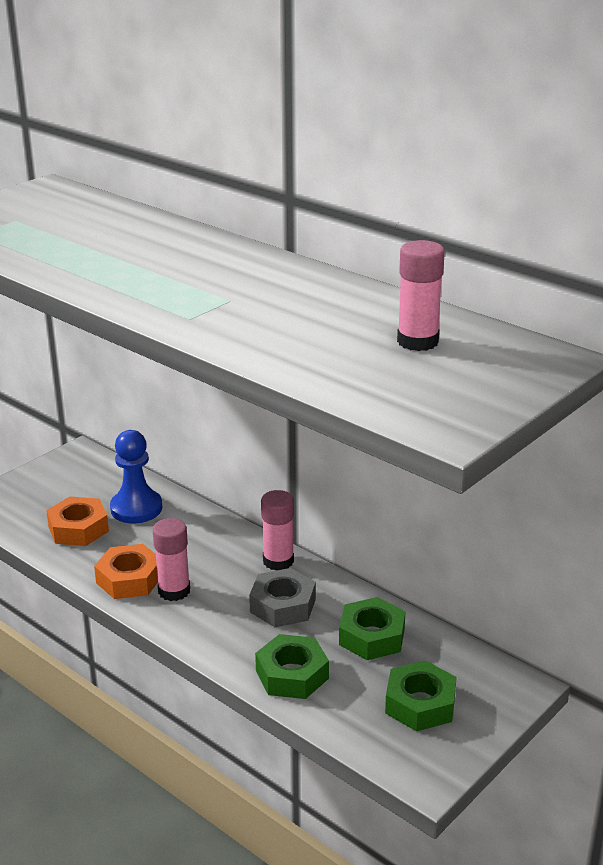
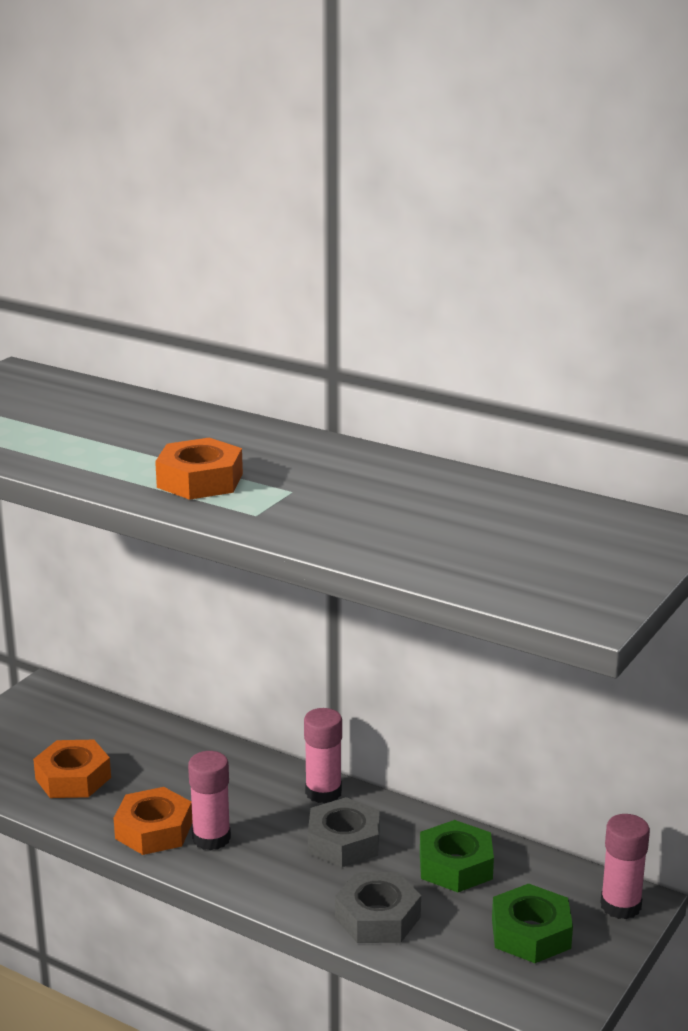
camera: 10 degrees left, 5 degrees down
blue pawn [110,430,162,523] -> none
green nut [255,634,329,699] -> grey nut [335,872,421,943]
pink glue stick [397,240,445,351] -> pink glue stick moved to [600,814,650,919]
none -> orange nut [155,438,243,500]

